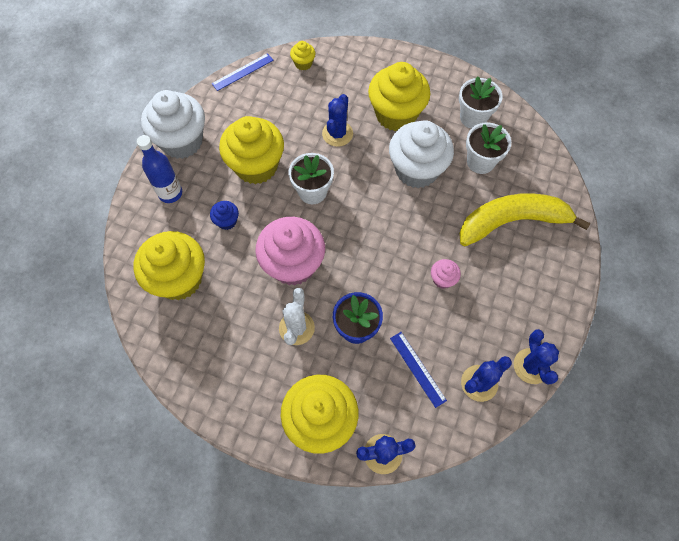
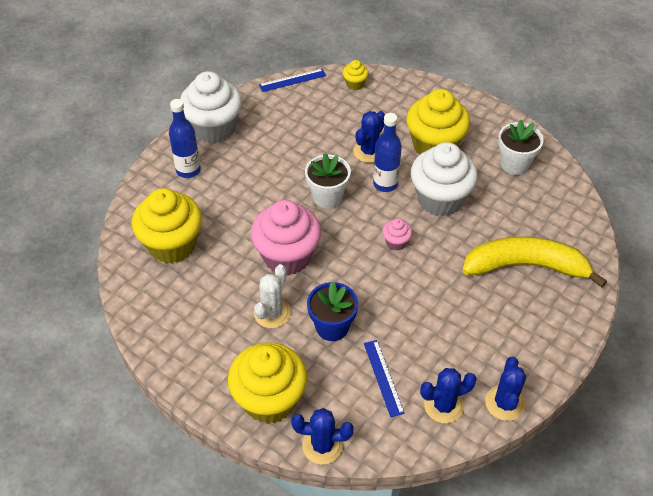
camera: 15 degrees right, 15 degrees down
blue cupcake [210,201,239,230] -> none
yellow cupcake [219,116,284,184] -> none
pink cupcake [431,259,461,289] -> pink cupcake moved to [382,218,412,250]
white flower pot [466,122,511,174] -> none
none -> blue bottle [373,113,402,192]

